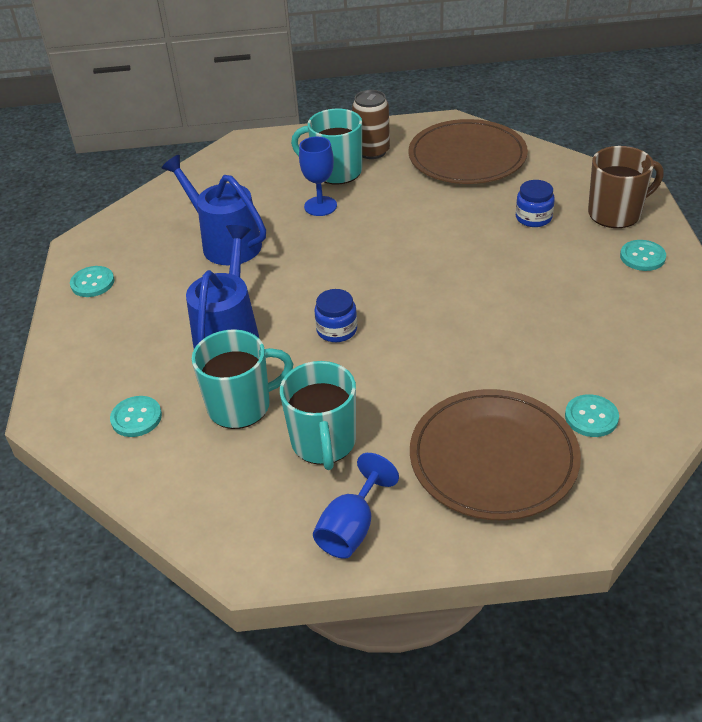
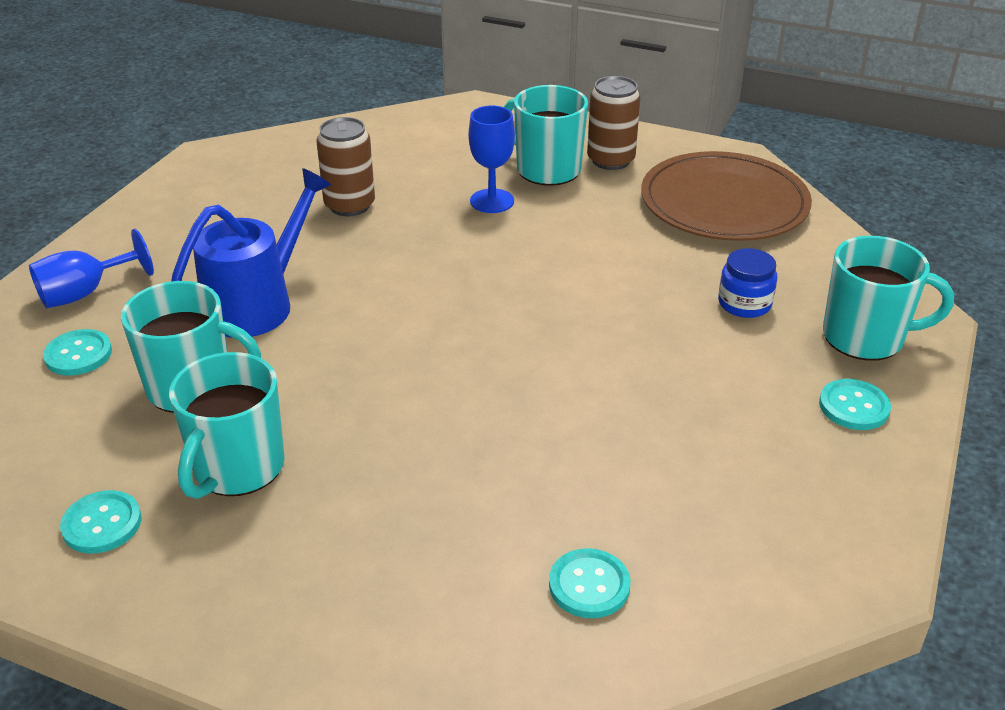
camera: 25 degrees right, 5 degrees down
turquoise button [70,266,114,297] -> turquoise button moved to [60,490,141,554]
blue watering can [162,155,266,265] -> brown can [316,117,375,216]
blue goblet [313,453,399,559] -> blue goblet moved to [29,229,154,308]
blue jar [314,289,357,342] -> none
brown plate [410,389,581,521] -> none
brown mug [588,146,664,228] -> turquoise mug [823,236,954,361]

